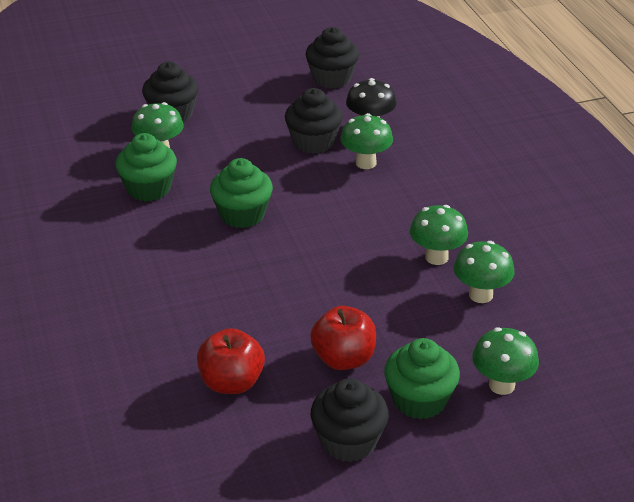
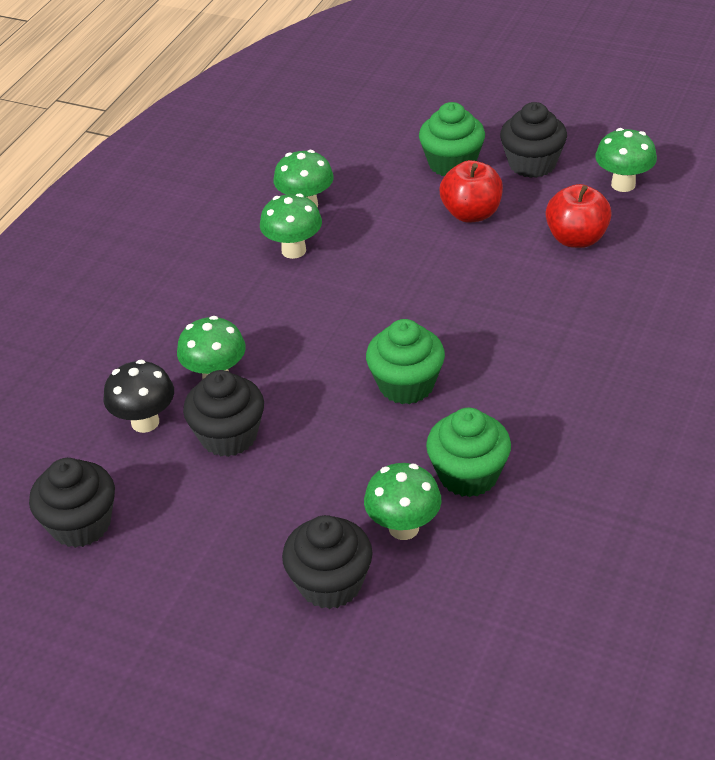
camera: 135 degrees left, 5 degrees up
green mushroom [472,327,539,395] -> green mushroom moved to [595,128,657,192]

